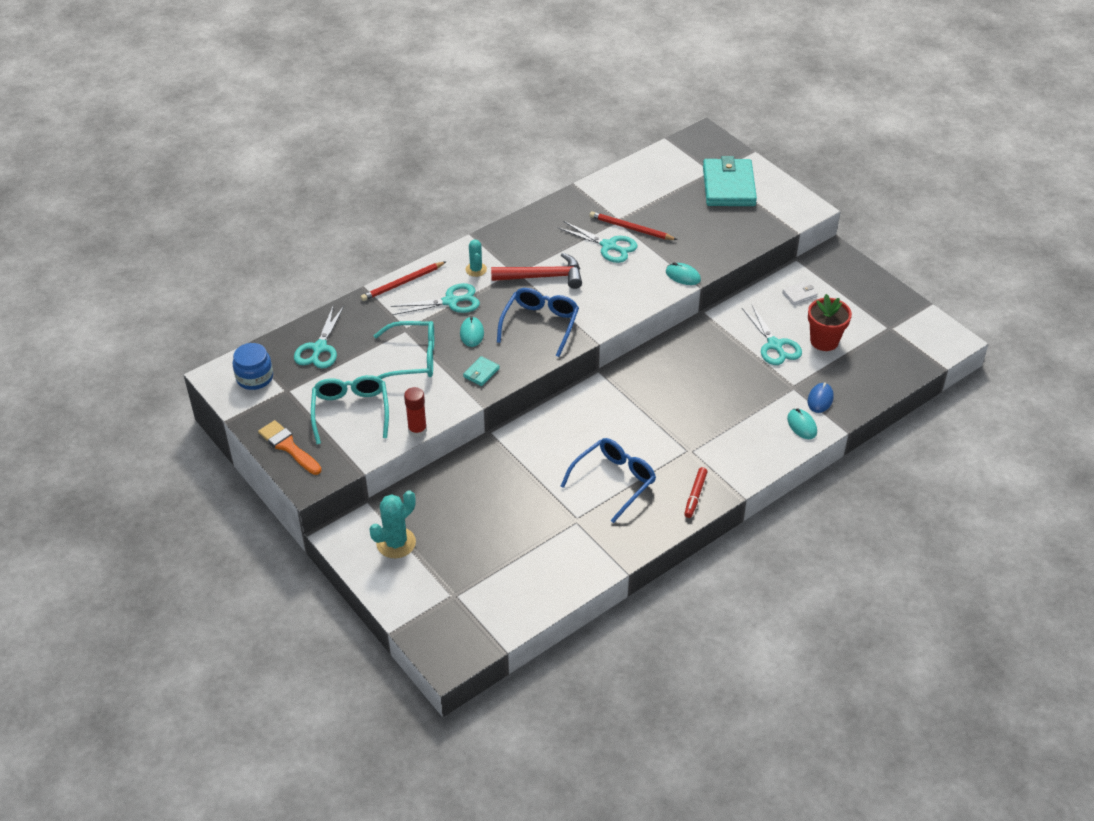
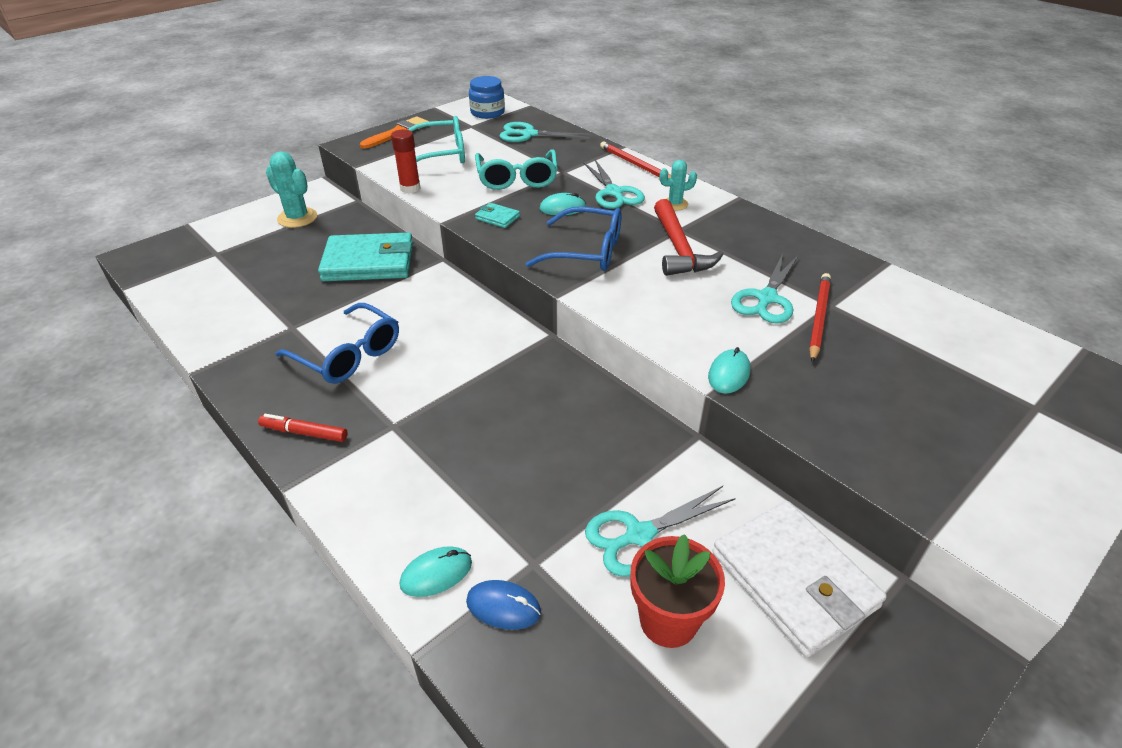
camera: 85 degrees right, 5 degrees down
turquoise wallet [703,156,757,206] -> turquoise wallet moved to [318,232,413,281]
white wallet [782,281,818,305] -> white wallet [712,501,887,657], size x2.35

